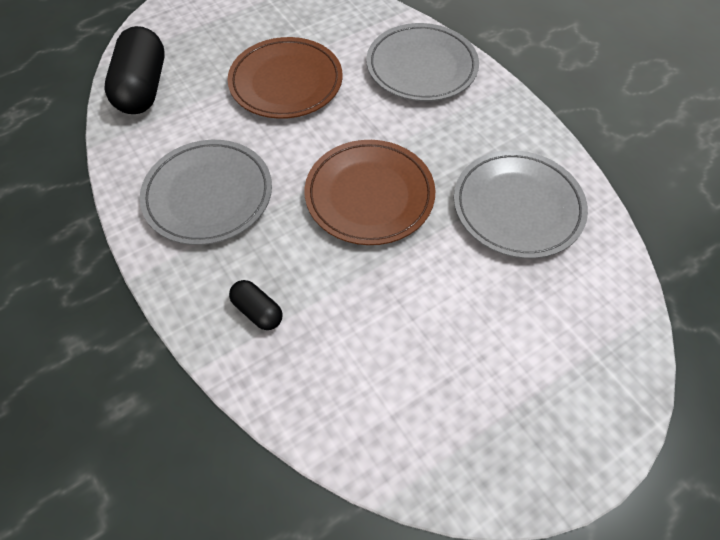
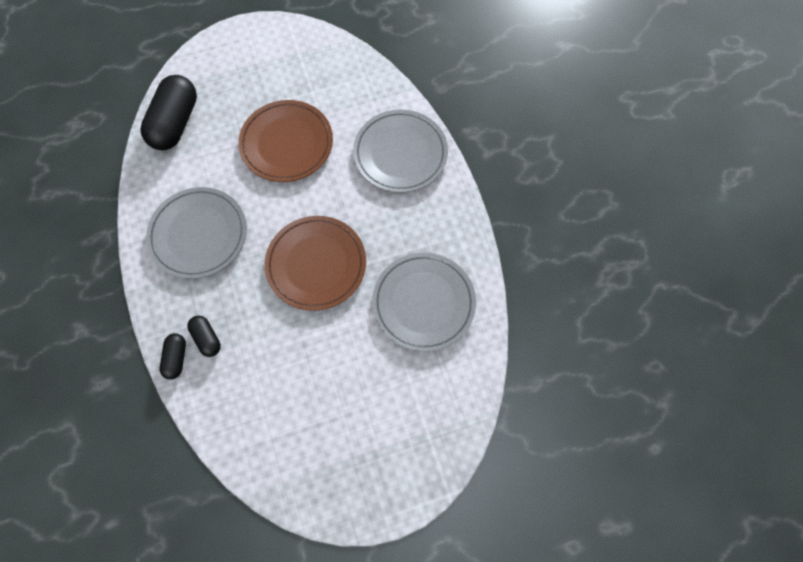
camera: 15 degrees right, 10 degrees up
none -> black capsule [160,333,186,379]

